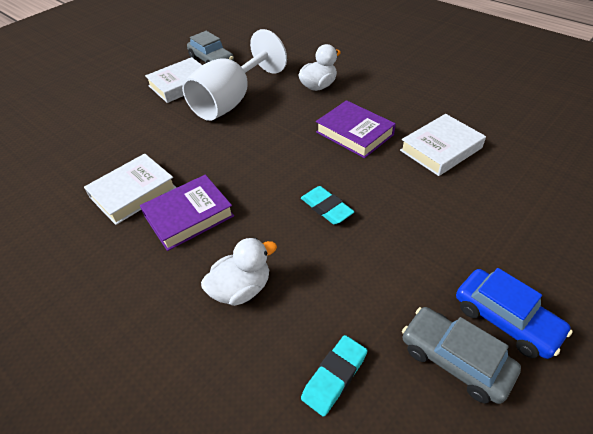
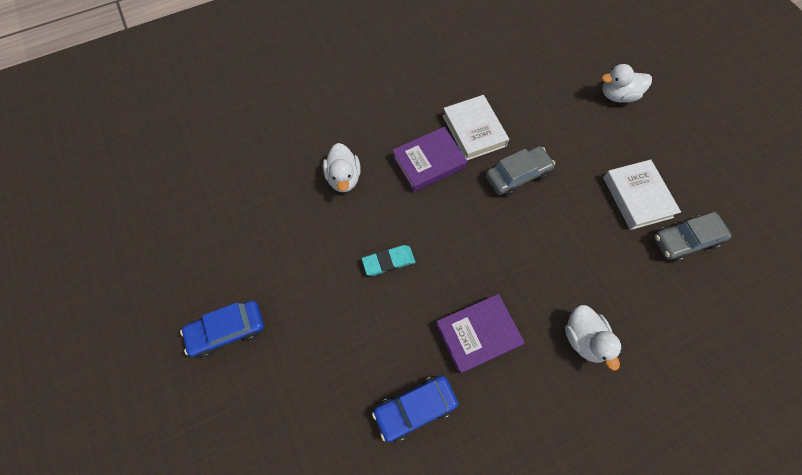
camera: 110 degrees right, 20 degrees up
purple book [140,175,234,251] -> purple book turned 75 degrees clockwise [392,127,467,192]
white goblet [182,29,287,121] -> none
turquoise eraser [301,335,367,417] -> none
white book [400,114,486,176] -> blue car [372,375,458,442]
grey car [402,307,521,404] -> grey car moved to [486,146,555,197]
none -> white duck [602,64,652,103]

